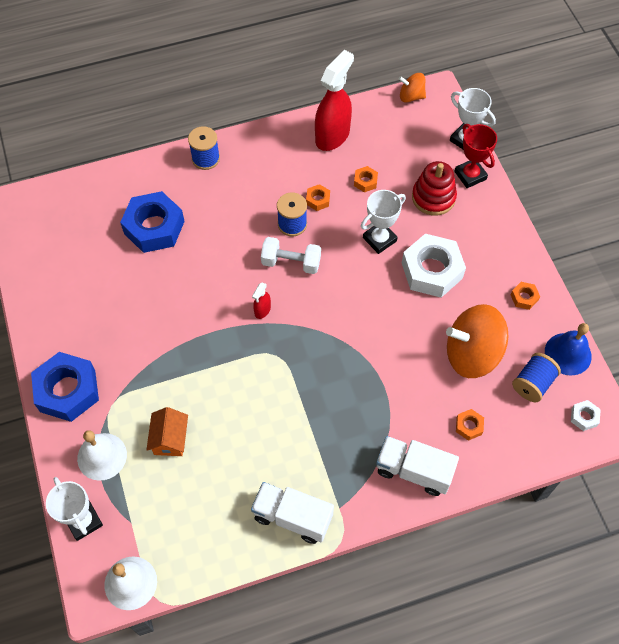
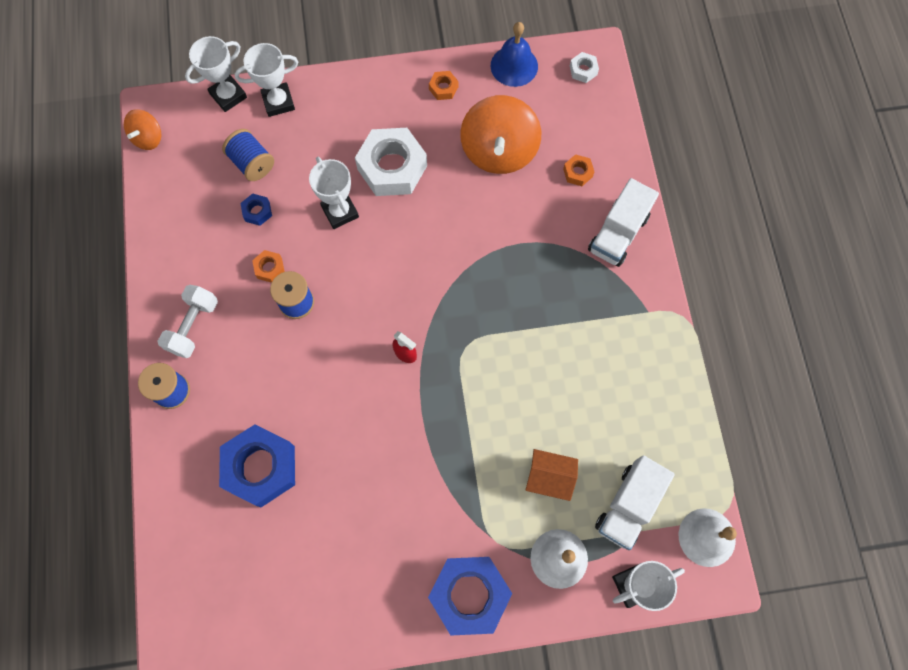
camera: 80 degrees left, 10 degrees up
white truck [251,482,334,544] -> white truck moved to [595,455,675,550]
white dumbbell [261,237,321,274] -> white dumbbell moved to [157,285,218,358]
red spray bottle [315,50,354,151] -> none
orange nut [354,166,378,192] -> blue nut [240,194,272,226]
red stacking toy [412,161,457,216] -> none
red trophy [454,124,497,188] -> white trophy [235,43,298,117]
blue spool [512,353,561,402] -> blue spool moved to [222,129,274,181]

